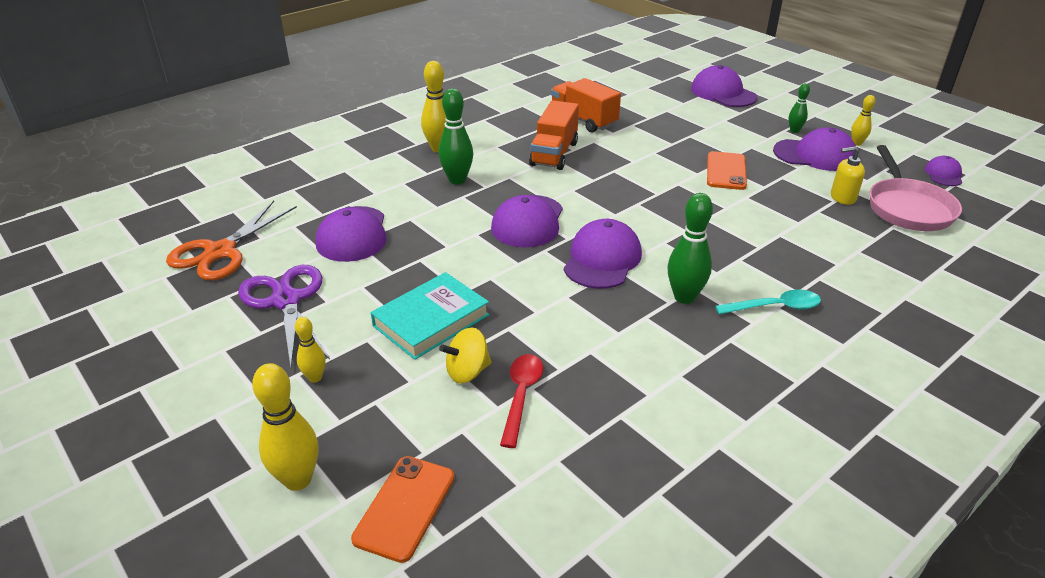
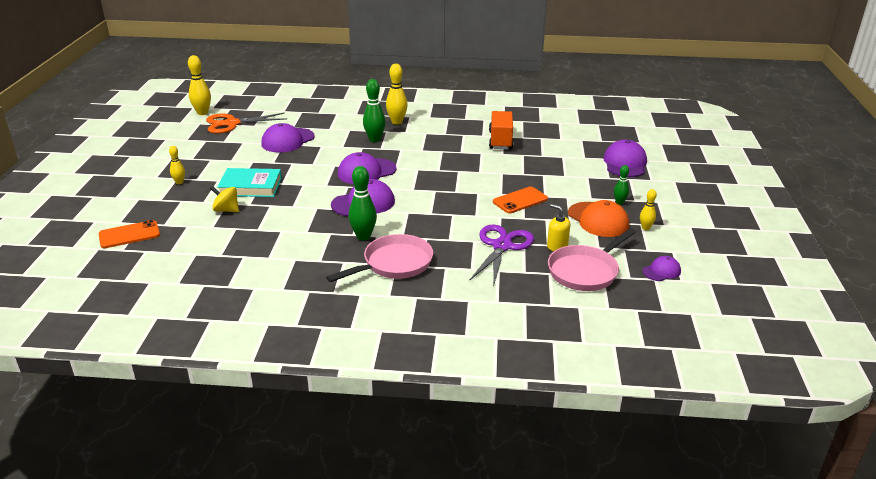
camera: 45 degrees right, 5 degrees down
purple scissors [238,265,330,367] -> purple scissors moved to [470,224,534,287]
yellow bowling pin [252,363,318,491] -> yellow bowling pin moved to [188,55,211,115]
red spoon [500,354,543,448] -> none
orange truck [529,100,579,170] -> none
turquoise spoon [715,290,821,314] -> pink pan [326,234,433,282]
purple cap [773,127,856,171] -> orange cap [568,200,629,237]

